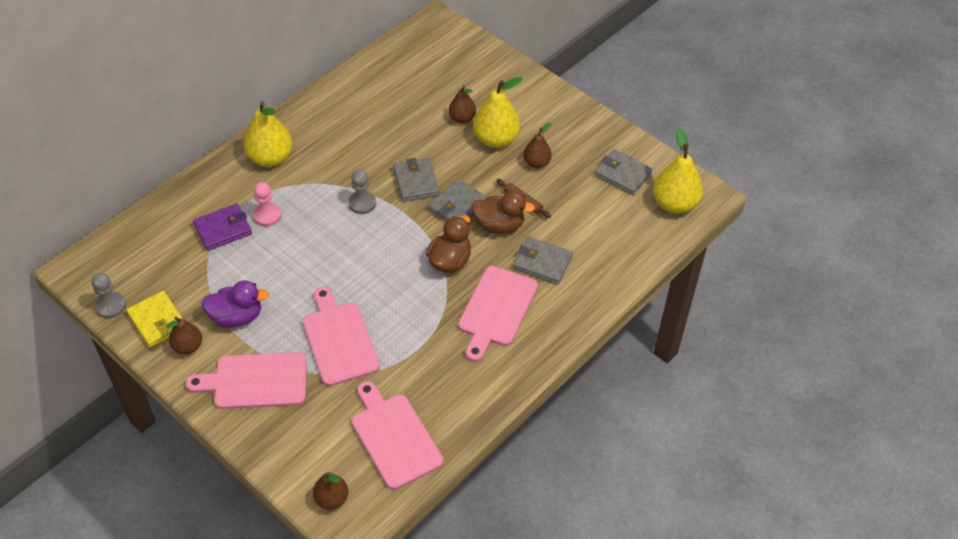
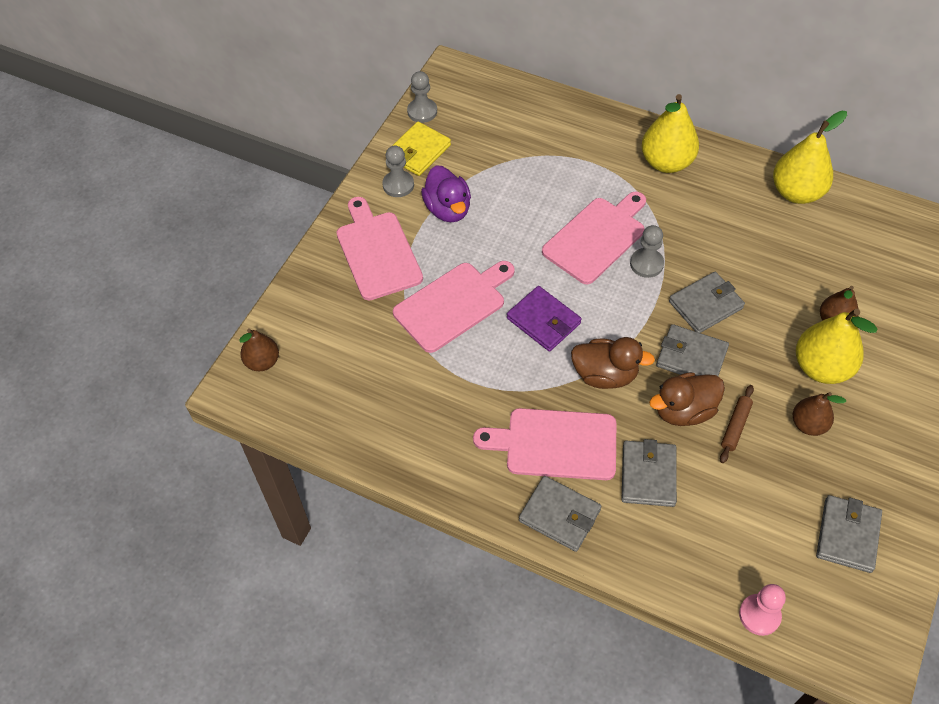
camera: 75 degrees right, 5 degrees up
brown pear [166,317,202,355] -> grey pawn [382,145,414,197]
purple wallet [193,204,252,251] -> purple wallet moved to [507,286,582,351]
pink pawn [253,182,281,227] -> pink pawn moved to [739,584,786,636]
pink cutting board [351,381,443,490] -> pink cutting board moved to [542,192,646,284]
brown duck [471,191,535,234] -> brown duck turned 75 degrees clockwise [649,372,725,426]
yellow pear [653,128,703,214] -> yellow pear moved to [773,111,847,204]
none -> grey wallet [519,476,601,552]

